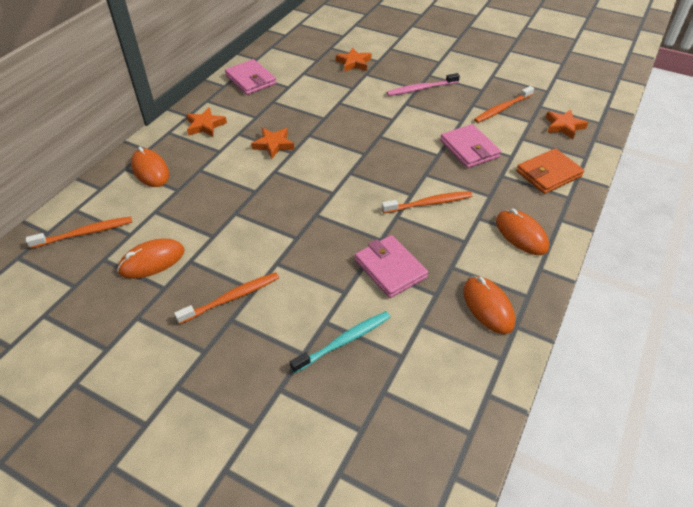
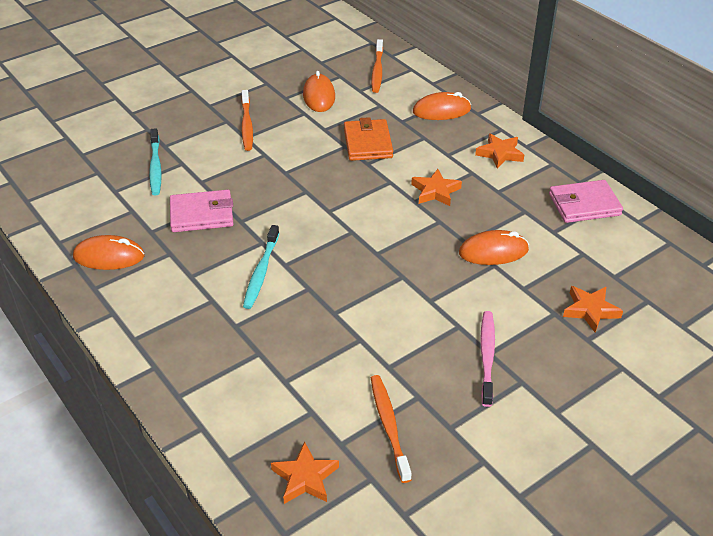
camera: 115 degrees right, 5 degrees down
orange toothbrush [382,191,473,214] -> turquoise toothbrush [243,225,279,309]
pink wallet [440,124,501,168] -> none
orange mouse [496,208,549,255] -> orange mouse moved to [459,230,529,265]
orange wallet [516,148,584,194] -> orange wallet moved to [344,117,393,161]

